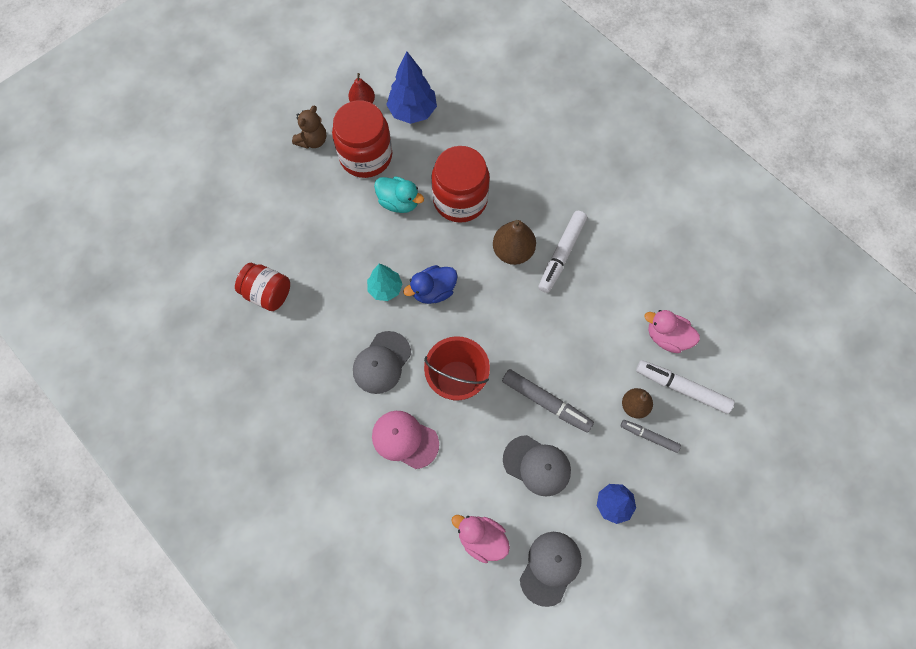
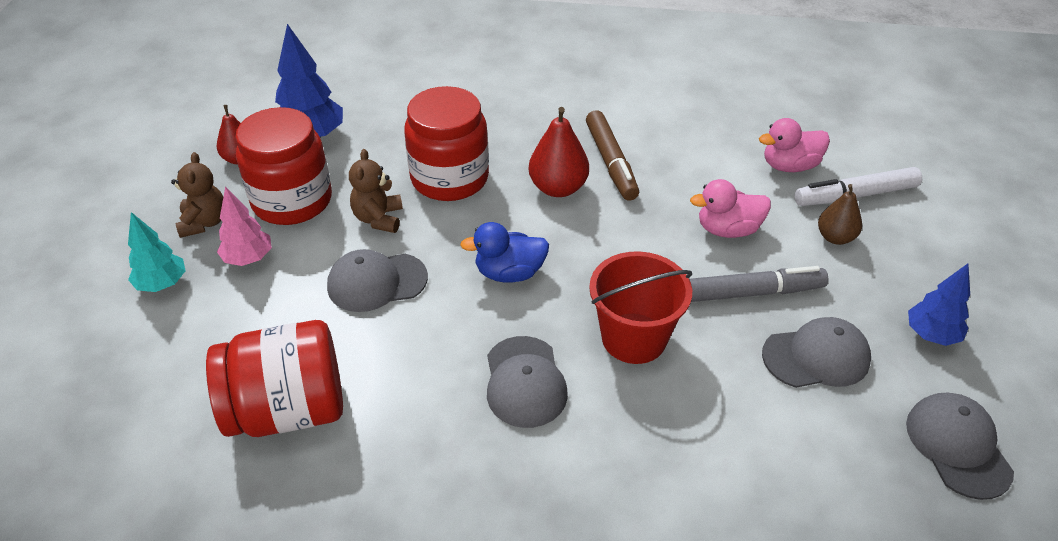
camera: 40 degrees left, 25 degrees down
red jar [235,263,290,311] -> red jar [206,320,343,437], size x1.53
turquoise tree [367,264,402,301] -> turquoise tree moved to [128,212,186,292]
pink cap [372,411,439,469] -> none
turquoise duck [374,176,424,213] -> brown teddy bear [349,149,403,233]
blue duck [403,265,458,304] -> blue duck turned 60 degrees clockwise [460,222,549,283]
pink duck [451,515,510,563] -> pink duck moved to [690,179,771,238]
brown pear [493,220,536,265] -> red pear [529,107,589,197]
white marker [539,211,587,293] -> brown marker [586,110,639,201]
grey marker [621,420,681,453] -> none
none -> pink tree [217,187,272,266]
none -> grey cap [327,249,428,312]

